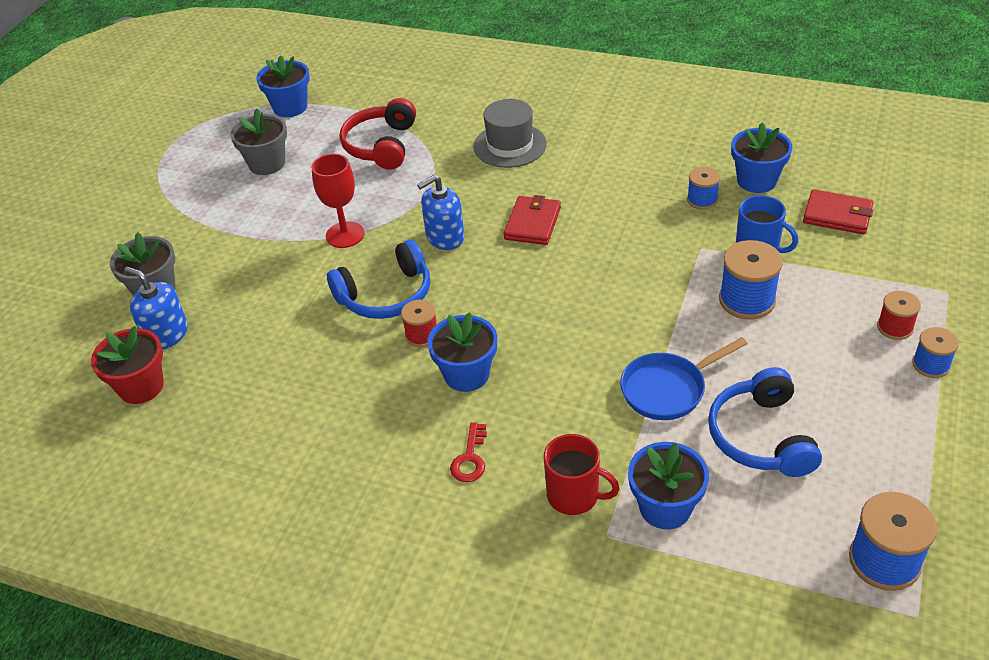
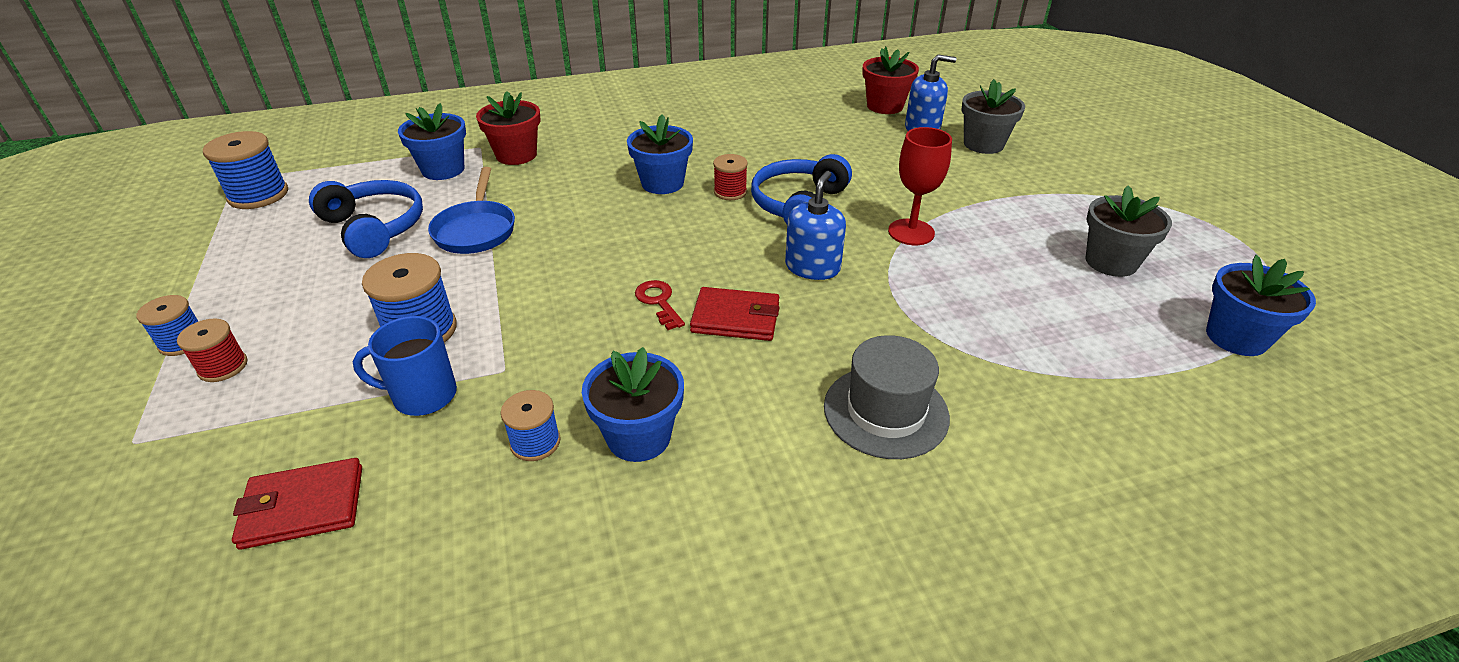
camera: 140 degrees right, 5 degrees down
red headphones [340,98,416,170] -> none
red key [450,422,487,482] -> red key moved to [635,280,685,330]
red wallet [504,195,561,245] -> red wallet turned 60 degrees counterclockwise [690,287,780,341]
red mug [544,434,620,515] -> red flower pot [476,91,540,165]
blue pan [620,337,748,420] -> blue pan turned 150 degrees clockwise [428,167,515,254]
blue flower pot [731,122,793,193] -> blue flower pot moved to [582,347,684,462]

